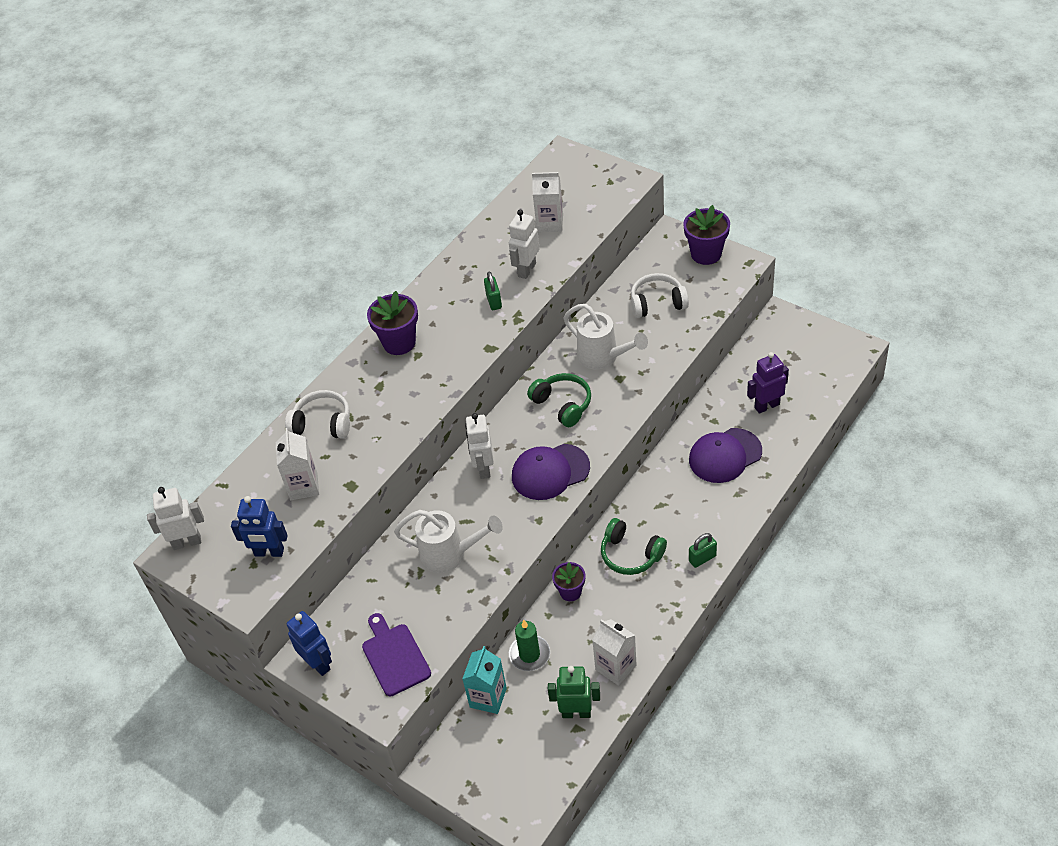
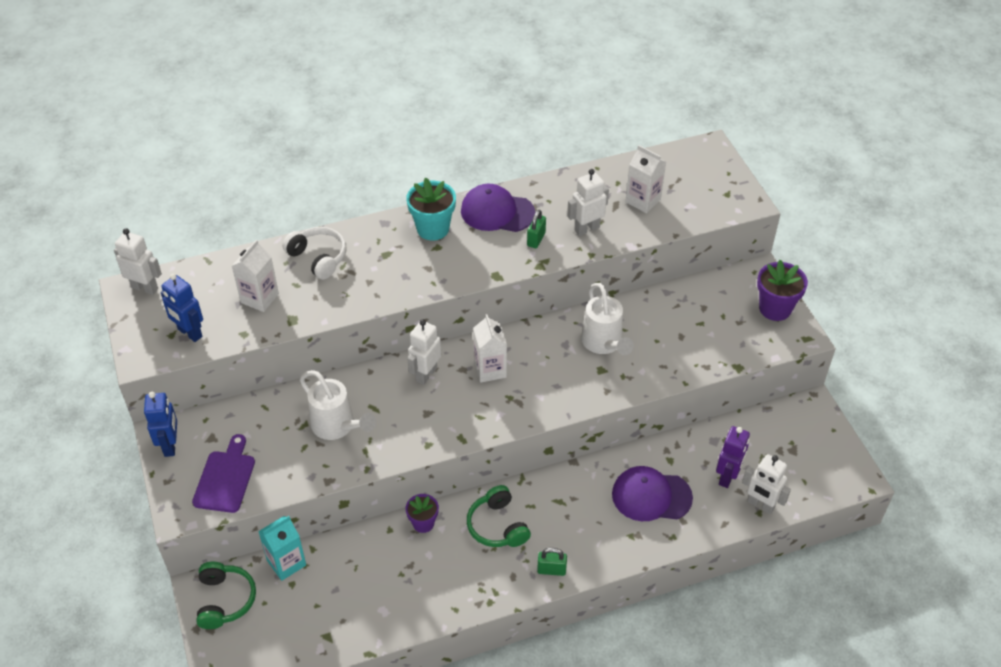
camera: 30 degrees right, 0 degrees up
purple flower pot [367,291,418,355] -> turquoise flower pot [406,177,456,241]
green candle [509,620,550,671] -> none
purple cap [512,444,590,500] -> purple cap moved to [461,184,535,232]
green headphones [527,373,591,427] -> green headphones moved to [196,561,256,629]
green robot [548,666,600,718] -> none
white carton [592,619,637,686] -> white carton moved to [473,314,507,383]
white headphones [631,273,689,318] -> none
purple robot [747,352,789,414] -> purple robot turned 105 degrees clockwise [716,426,750,488]
none -> white robot [742,454,791,514]

